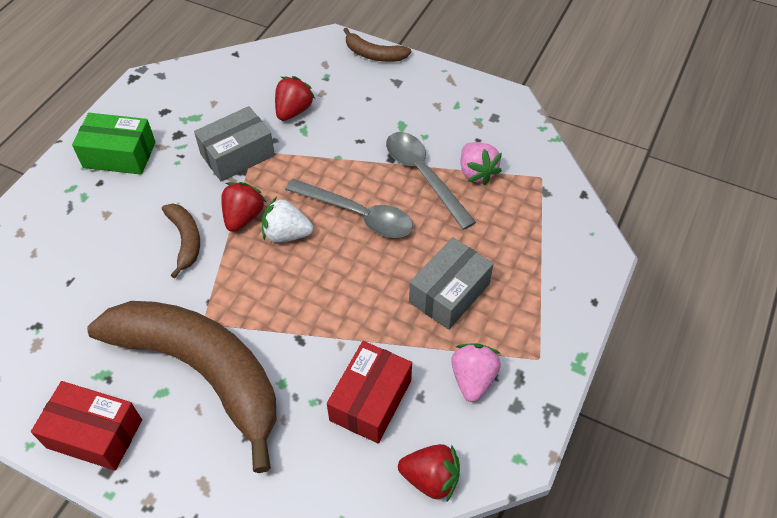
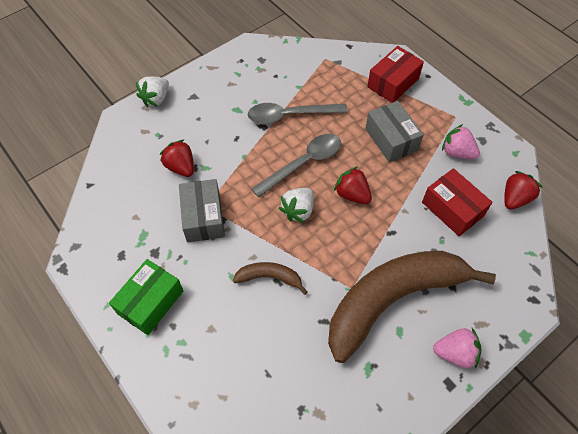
camera: 65 degrees left, 5 degrees up
red box [31,381,142,471] -> red box moved to [367,46,424,103]
red strawberry [221,182,266,232] -> red strawberry moved to [334,166,372,204]
brown banana [343,28,411,62] -> white strawberry [136,77,169,107]
pink strawberry [461,142,502,185] -> pink strawberry moved to [433,328,482,369]

